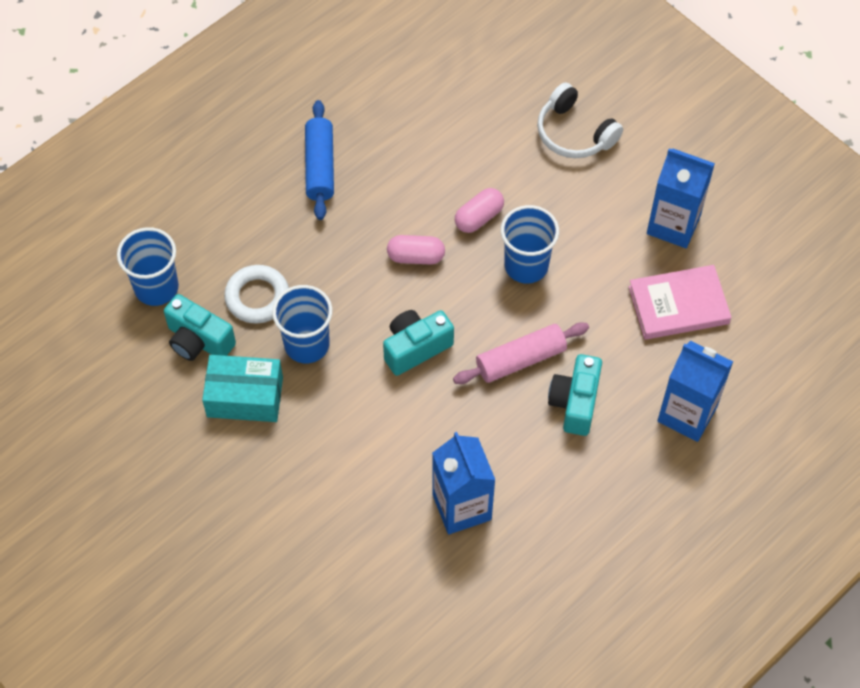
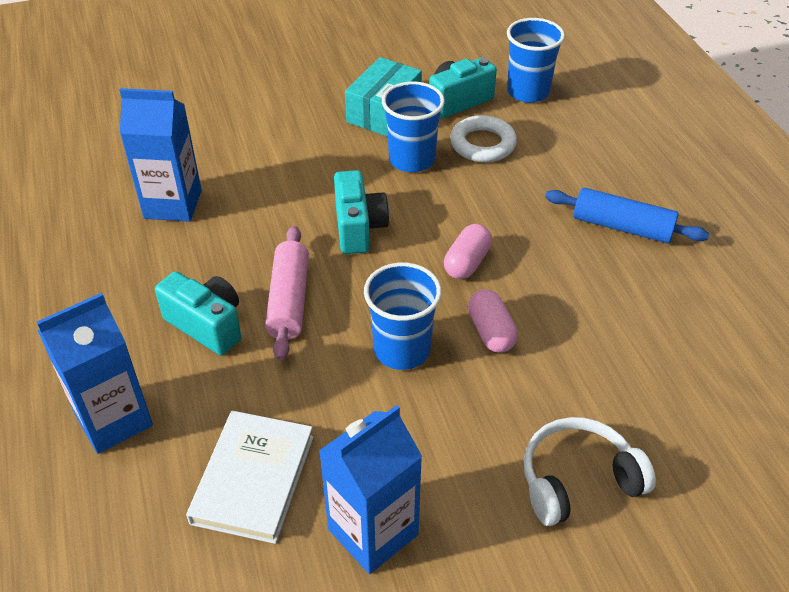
camera: 115 degrees right, 15 degrees down
pink book [629,265,731,340] -> white book [186,411,314,544]

